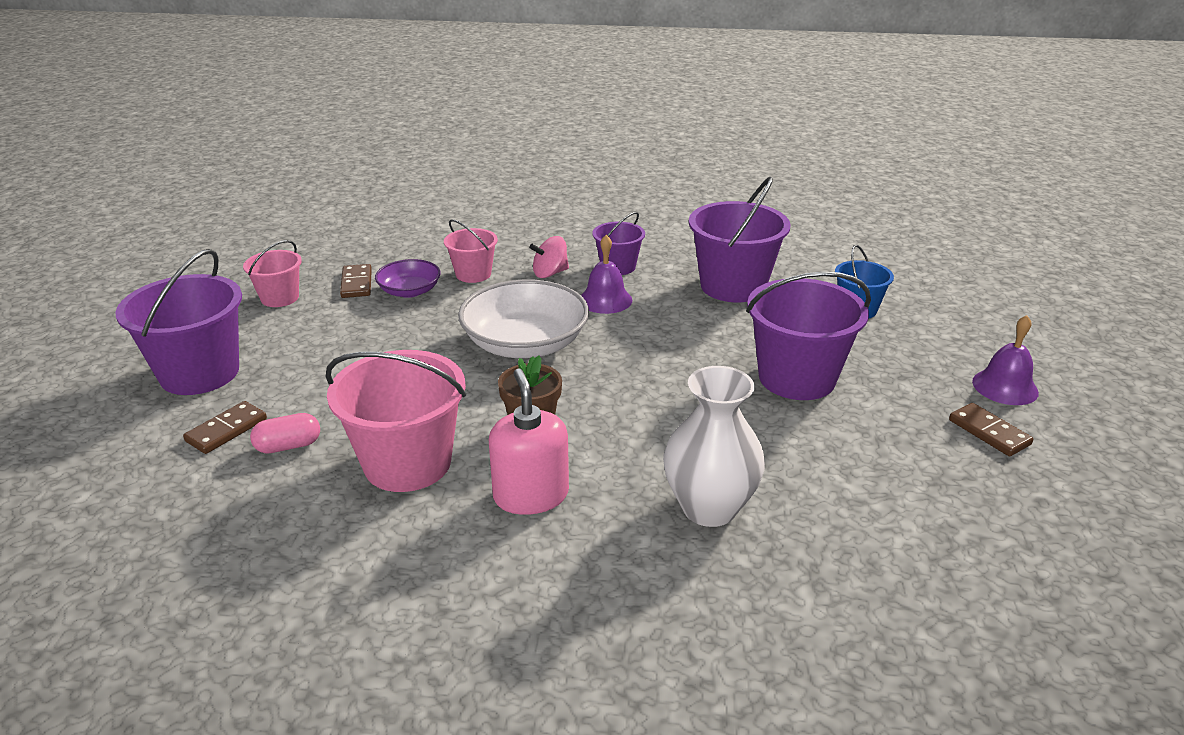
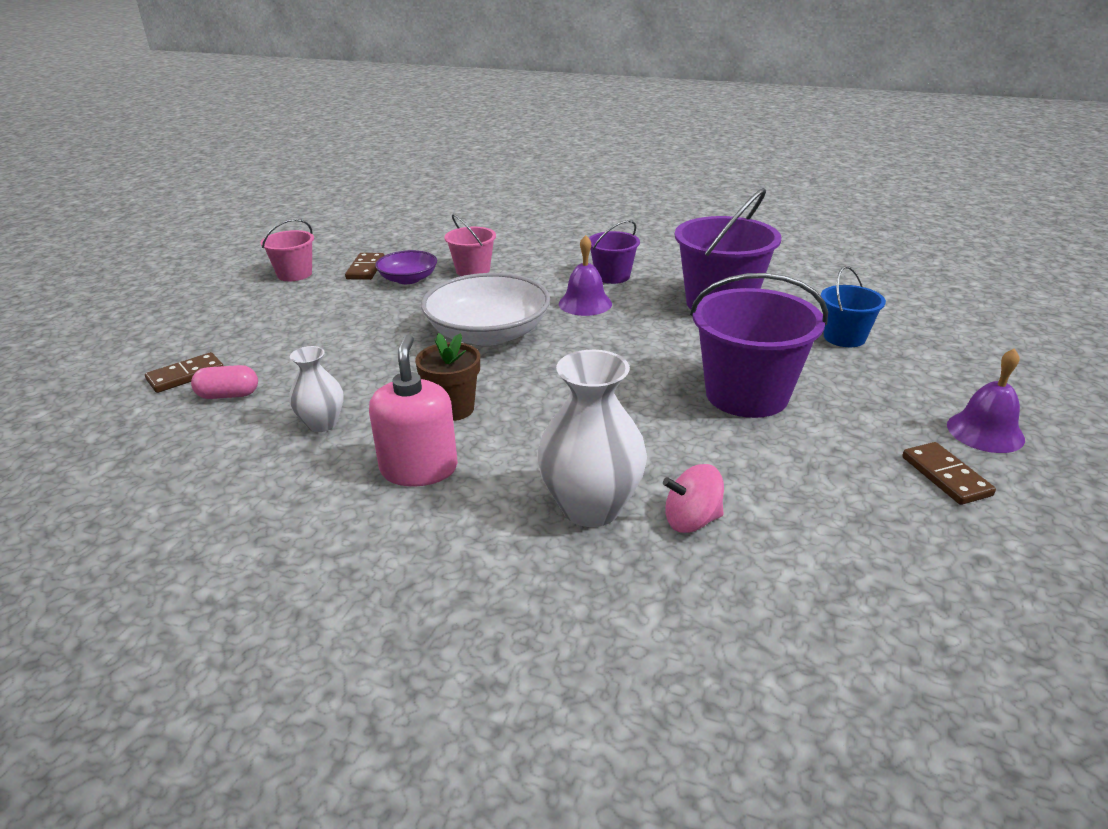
camera: 15 degrees right, 0 degrees up
purple bucket [115,249,242,395] -> none
pink bucket [325,350,466,492] -> white vase [289,346,344,432]
pink spinning top [529,236,569,278] -> pink spinning top moved to [663,464,724,533]

